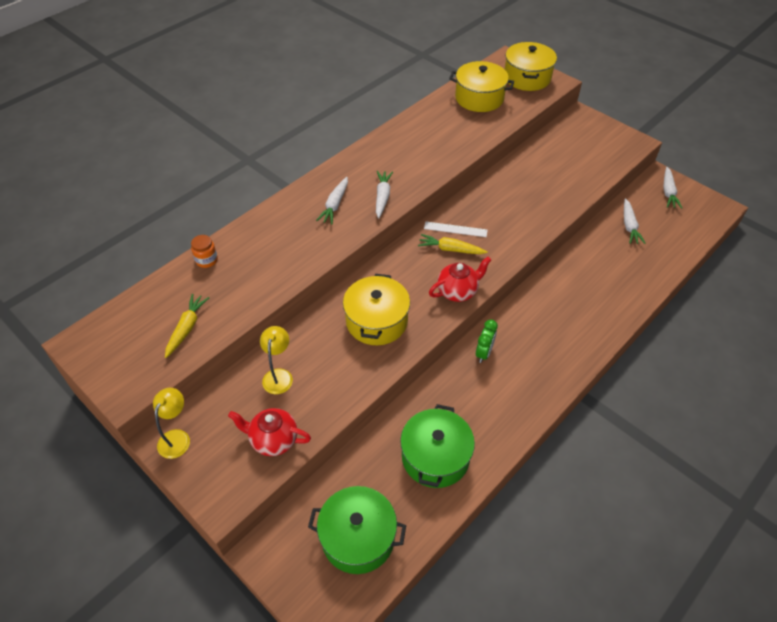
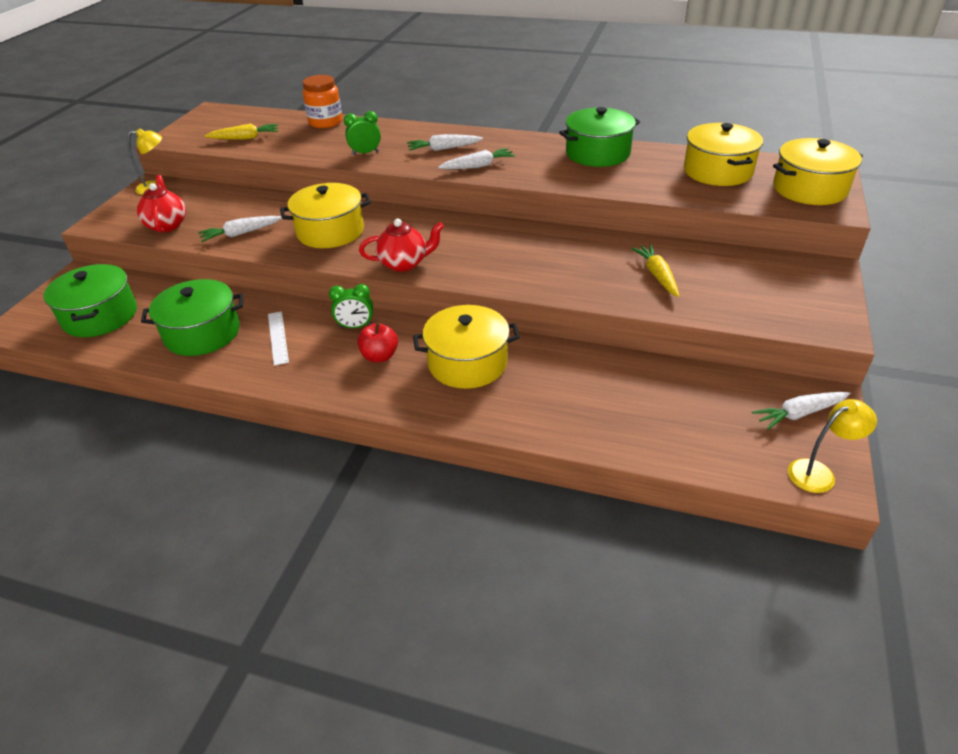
camera: 65 degrees right, 10 degrees down
orange jar [191,235,218,268] -> orange jar [303,75,342,128], size x1.63
yellow lamp [260,326,293,394] -> yellow lamp moved to [788,399,877,493]
yellow carrot [418,234,488,254] -> yellow carrot moved to [631,244,679,297]
white ruler [424,222,488,237] -> white ruler moved to [268,311,289,366]
red teapot [429,257,491,302] -> red teapot turned 45 degrees counterclockwise [359,219,444,272]
white carrot [624,198,646,244] -> white carrot moved to [198,216,282,242]
none -> green clock [344,111,381,155]
none -> red apple [357,323,398,362]
none -> yellow pot [413,305,520,389]
none -> green pot [559,107,640,167]

